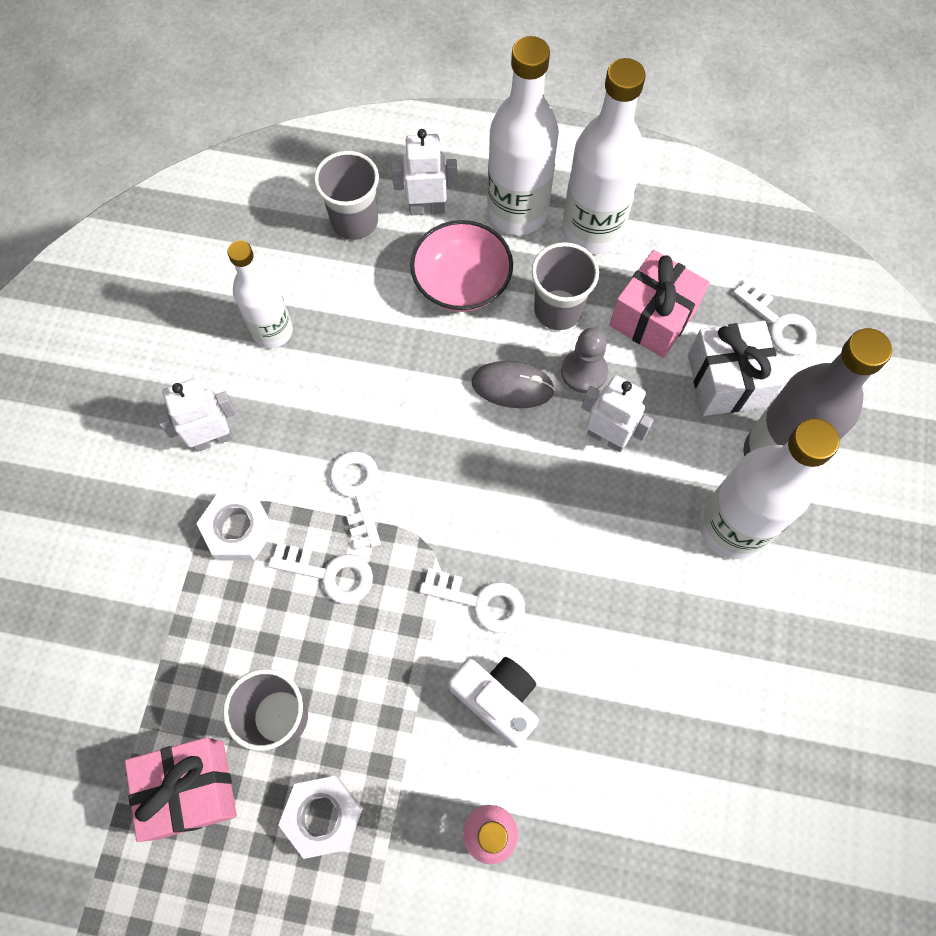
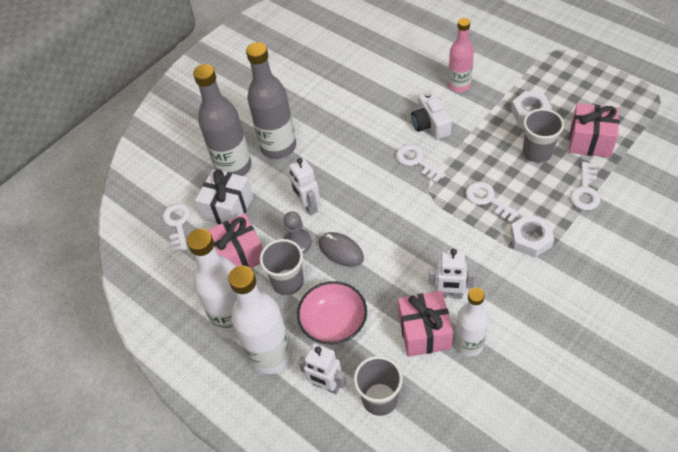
camera: 145 degrees left, 15 degrees down
white robot [157,378,237,452] -> white robot moved to [428,249,475,299]
white key [329,451,381,550] -> white key moved to [570,162,600,210]
white bottle [699,418,839,559] -> grey bottle [246,42,296,159]
none -> pink gift [398,291,453,357]

